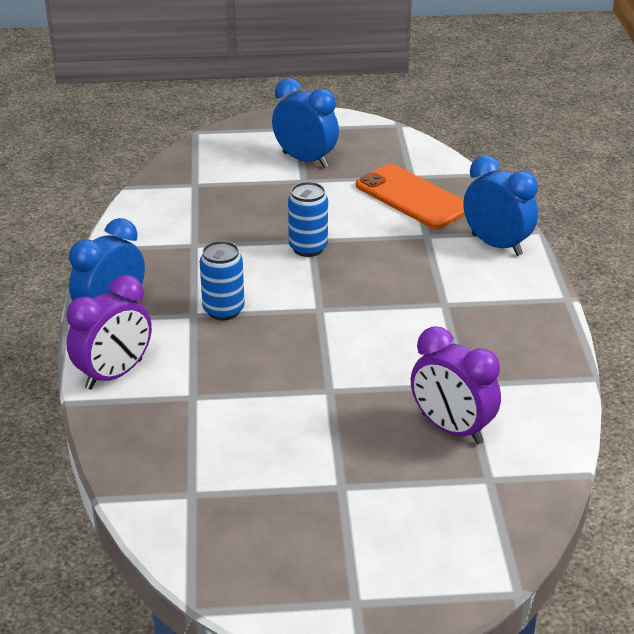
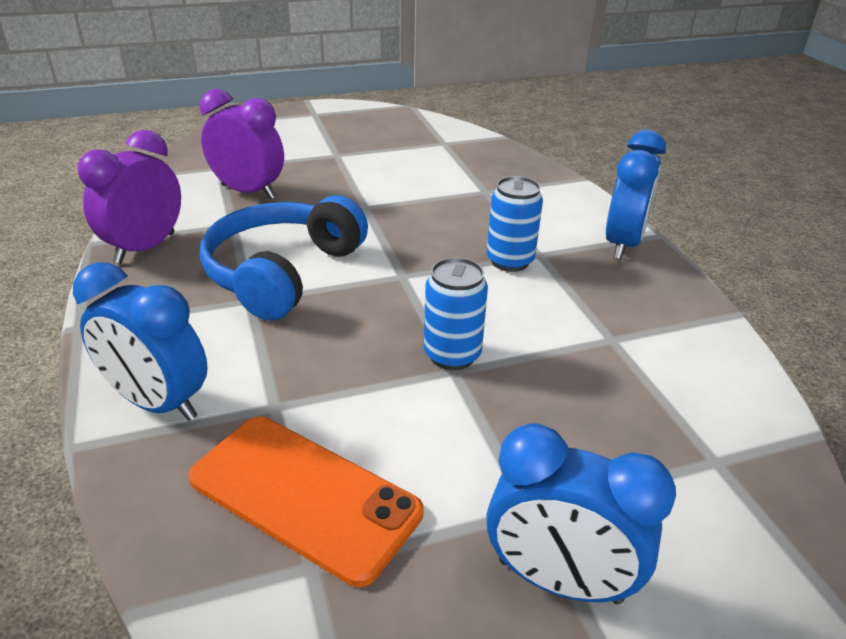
camera: 165 degrees right, 0 degrees up
purple clock [66,275,152,390] -> purple clock moved to [78,130,181,263]
none -> blue headphones [200,195,368,321]

